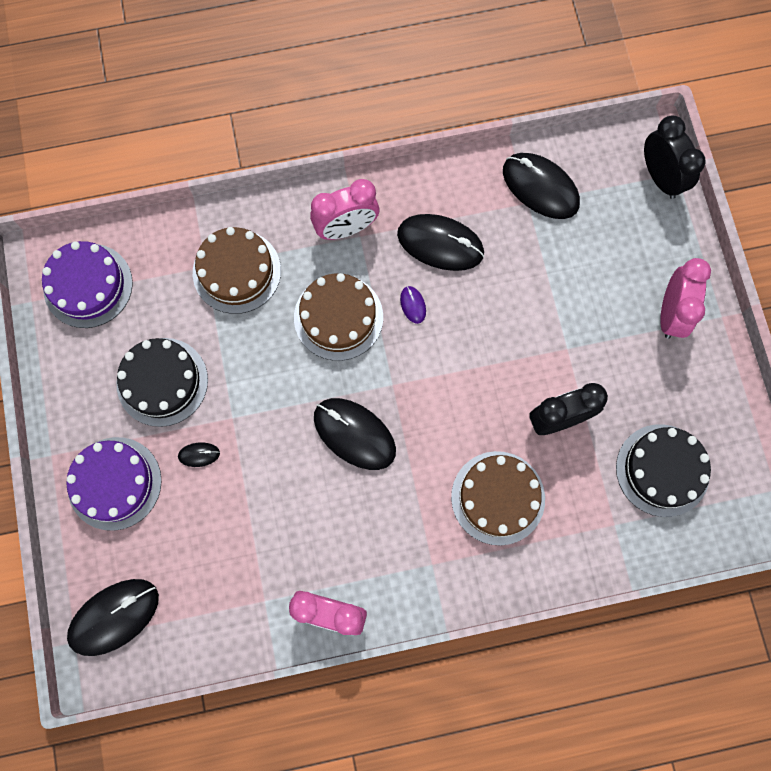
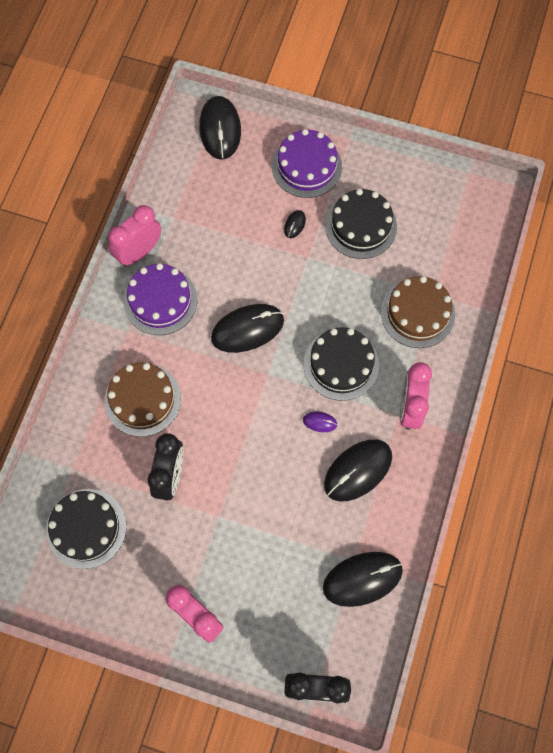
camera: 120 degrees right, 5 degrees down
purple cake [42,241,133,328] -> purple cake moved to [124,263,197,335]
brown cake [294,273,383,361] -> black cake [304,327,379,401]

